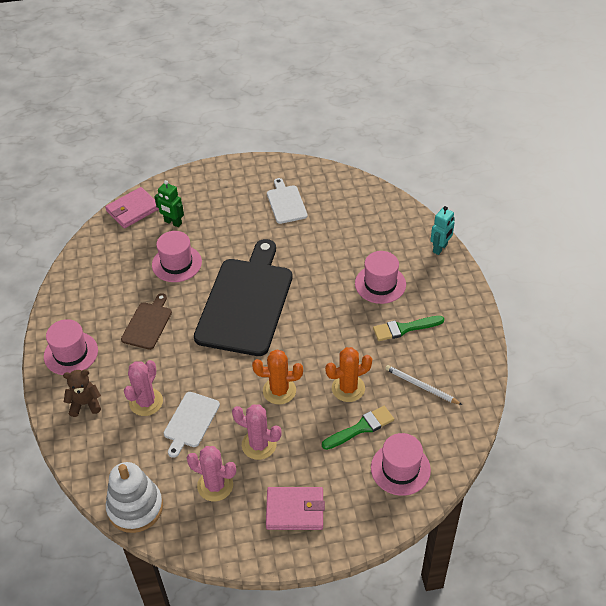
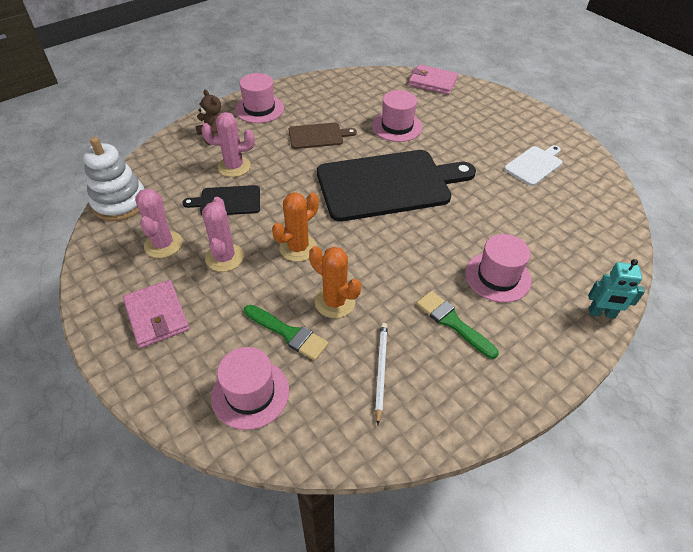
camera: 60 degrees right, 0 degrees up
green robot [154,180,184,227] -> none
white cutting board [164,392,220,458] -> black cutting board [182,185,260,215]
orange cactus [252,350,303,405] -> orange cactus turned 75 degrees clockwise [272,192,319,262]

